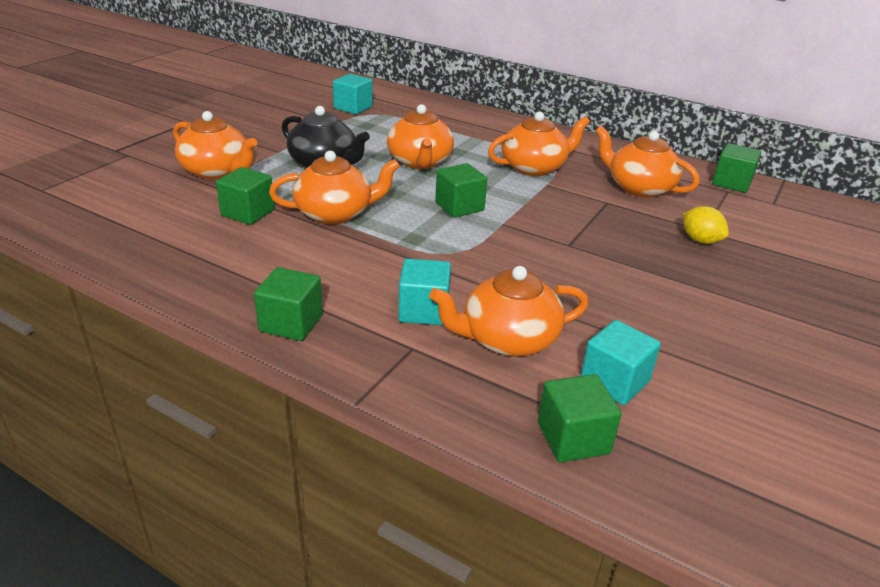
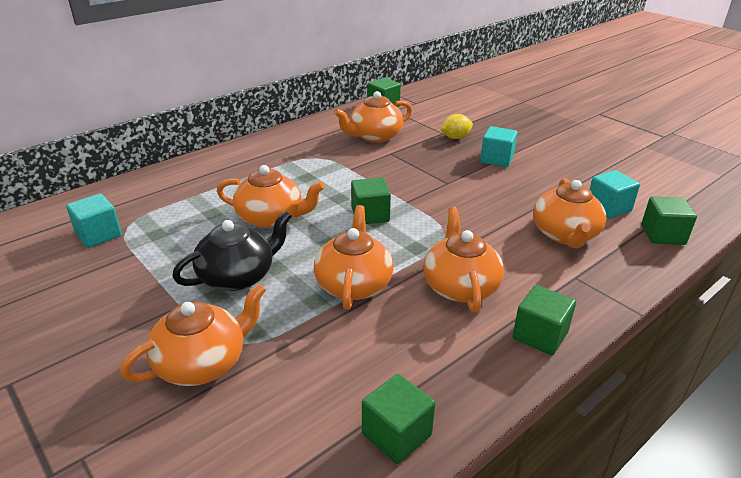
camera: 70 degrees left, 0 degrees up
green cube [216,167,275,225] -> green cube moved to [362,374,435,464]
turquoise cube [399,258,451,325] -> turquoise cube moved to [480,126,518,167]
orange teapot [488,111,590,176] -> orange teapot moved to [423,207,504,312]

